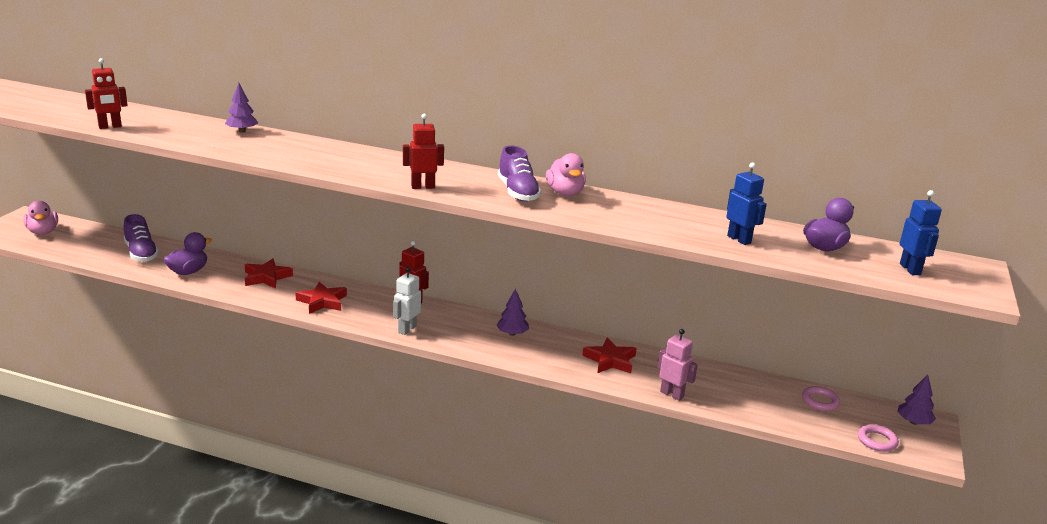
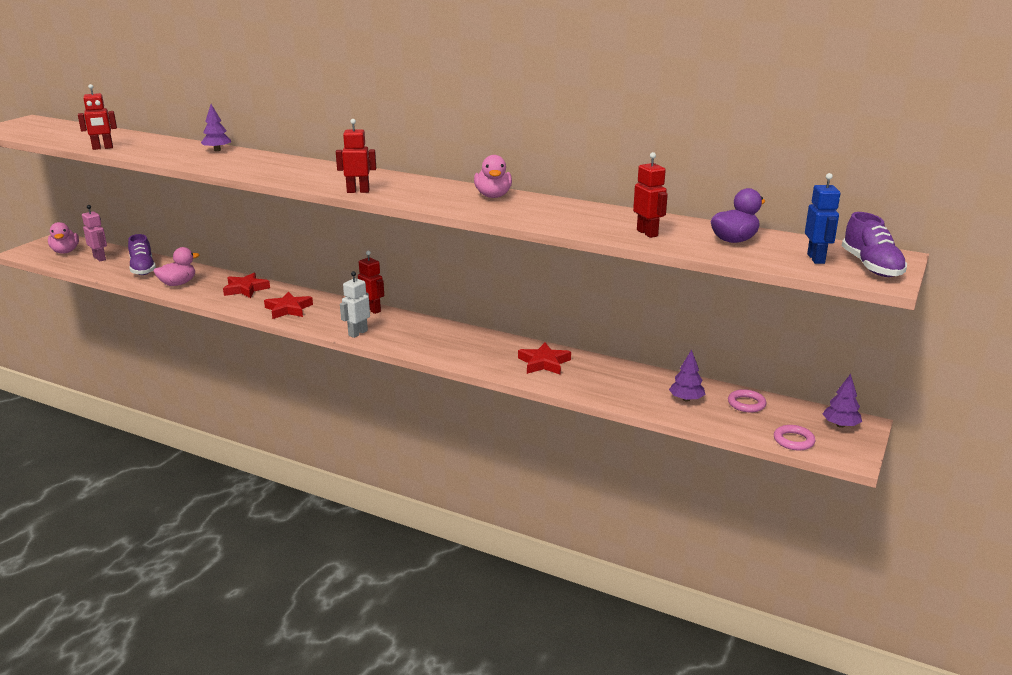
camera: 10 degrees right, 0 degrees up
purple duck [164,232,212,275] -> pink duck [154,247,200,286]
purple tree [496,288,529,336] -> purple tree moved to [669,349,706,402]
purple shoe [498,145,541,202] -> purple shoe moved to [842,212,907,277]
pink robot [657,329,698,401] -> pink robot moved to [82,205,107,261]
blue robot [726,162,767,245] -> red robot [633,152,668,238]

